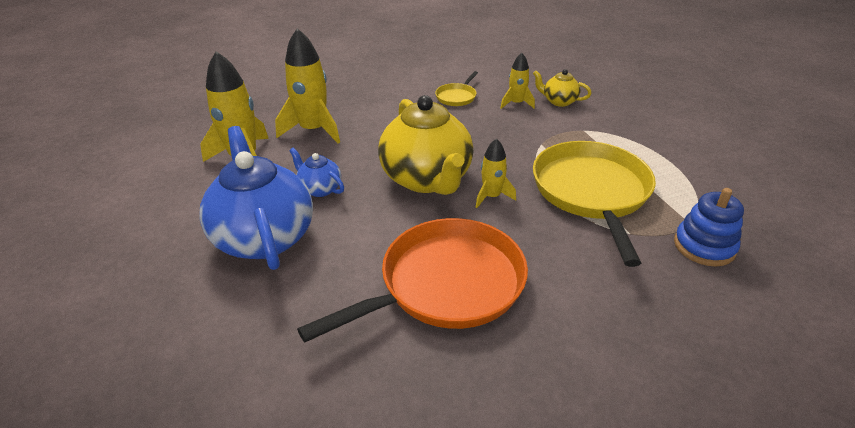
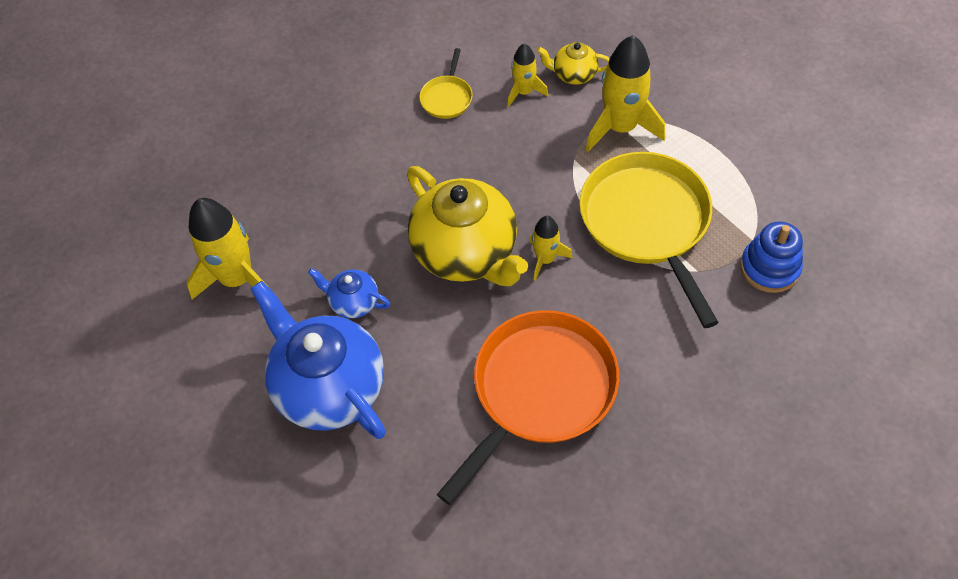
camera: 15 degrees left, 20 degrees up
yellow rocket [275,28,340,144] -> yellow rocket moved to [586,35,665,152]

